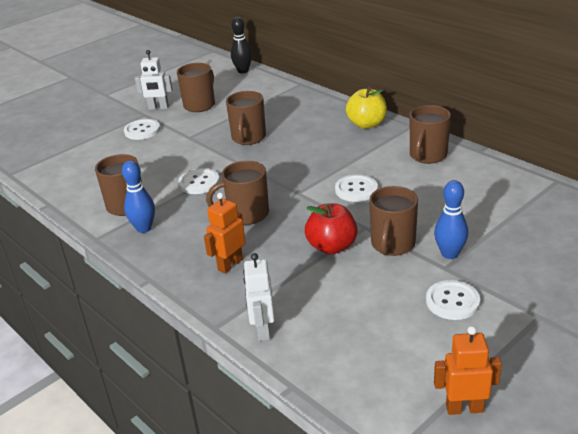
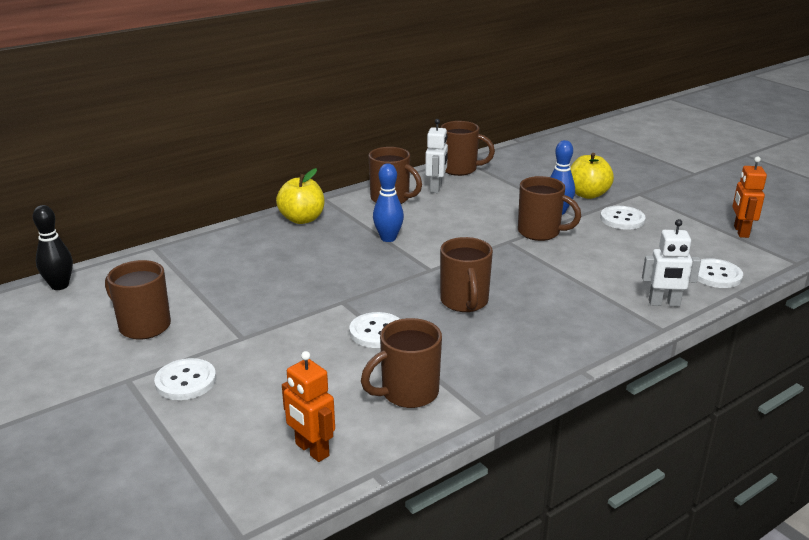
camera: 85 degrees left, 5 degrees down
blue bowling pin [122,160,155,233] -> blue bowling pin moved to [373,163,404,242]
white robot [135,50,173,110] -> white robot moved to [425,119,448,193]
orange robot [204,192,246,273] -> orange robot moved to [282,351,335,462]
brown mug [226,91,266,145] -> brown mug moved to [441,121,495,176]
red apple [305,203,358,254] -> none
white button [335,175,378,202] -> white button moved to [697,258,743,288]
none -> yellow apple [570,153,614,199]

